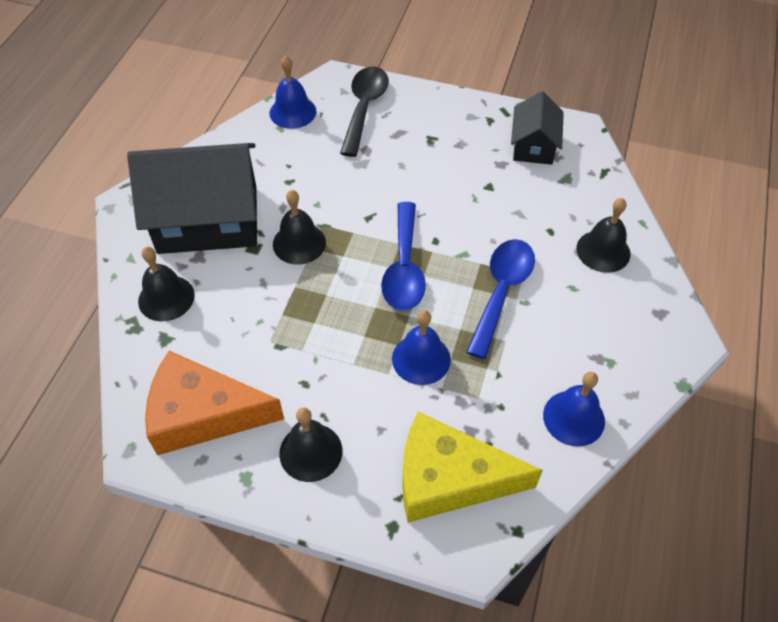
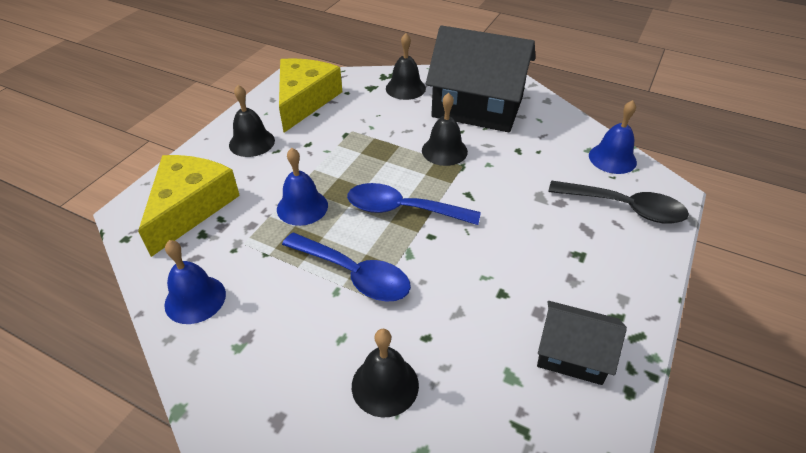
camera: 100 degrees right, 10 degrees down
black house [127,143,257,254] -> black house turned 75 degrees counterclockwise [426,25,535,132]
orange cheese [145,351,284,455] -> yellow cheese [279,58,342,133]

